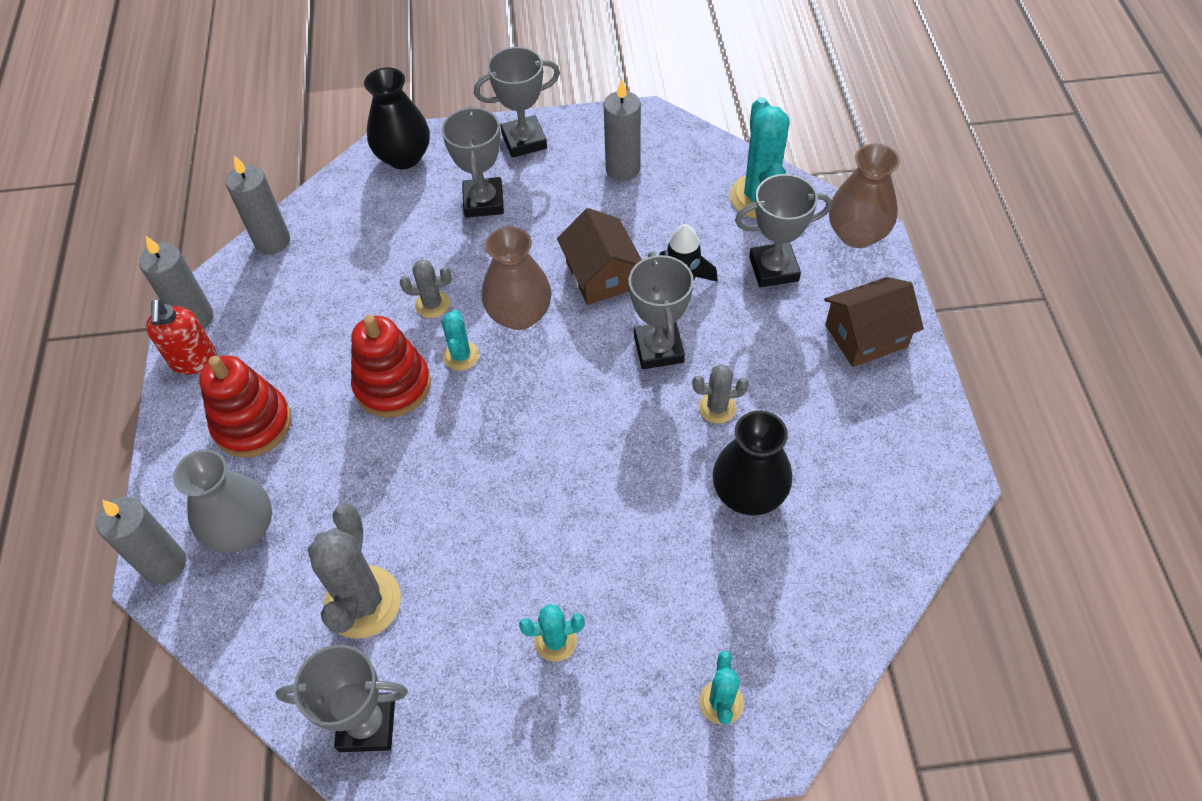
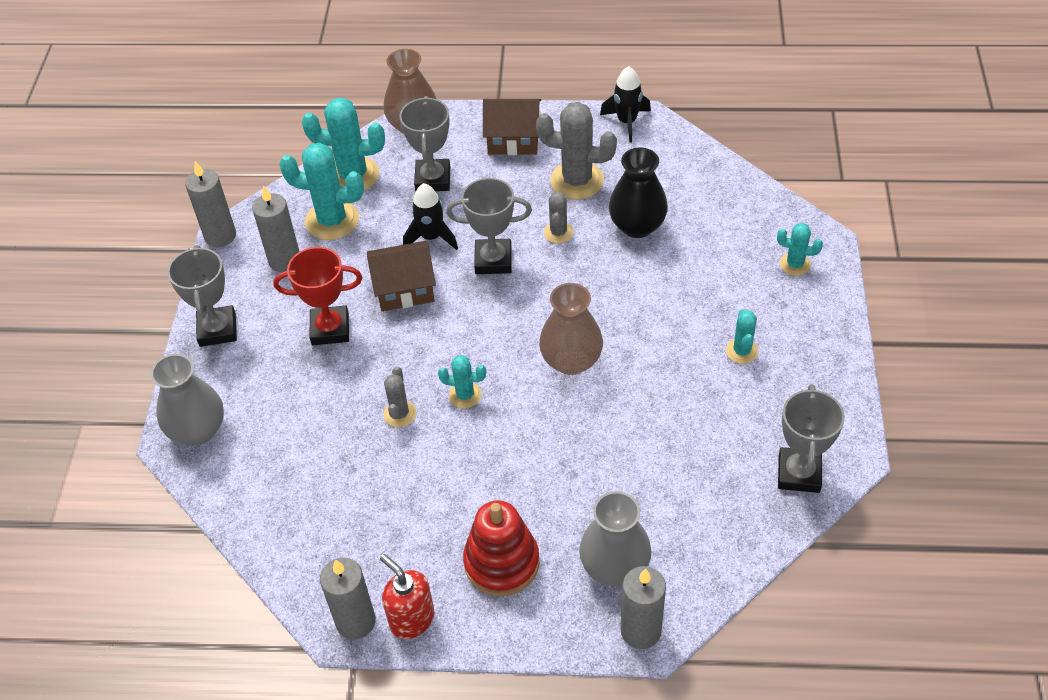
camera: 80 degrees left, 5 degrees down
red soap dispenser [146,299,217,374] -> red soap dispenser turned 135 degrees counterclockwise [380,554,434,639]
grey candle [226,155,290,254] -> grey candle moved to [185,161,236,247]
grey cactus [308,504,401,639] -> grey cactus moved to [536,102,617,199]
red stacking toy [351,315,431,418] -> none
black vase [364,68,430,169] -> grey vase [151,354,224,445]
grey trophy [442,106,504,218] -> none
brown vase [482,227,552,330] -> brown vase moved to [539,283,603,375]
brown house [824,277,924,367] -> brown house turned 75 degrees counterclockwise [483,99,541,155]
none -> red trophy [273,247,362,345]
none -> turquoise cactus [279,143,364,240]
none -> black rocket [600,66,651,143]

